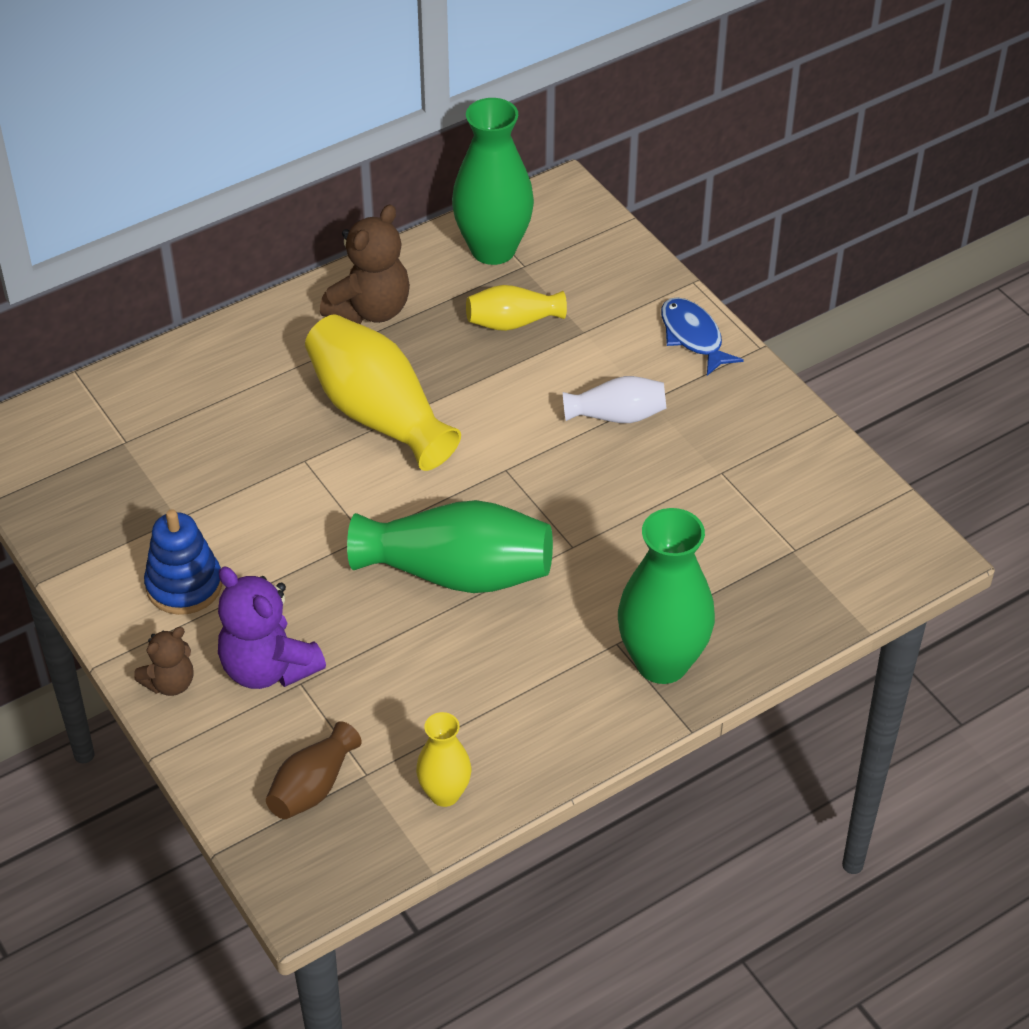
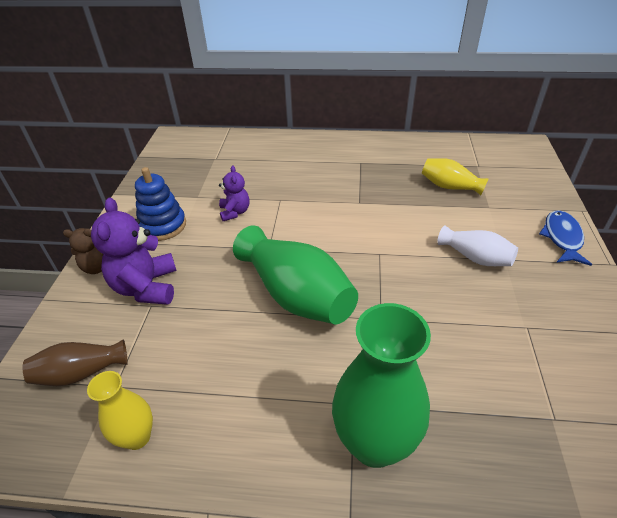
camera: 40 degrees right, 5 degrees down
yellow vase [305,315,461,471] -> none
brown teddy bear [320,204,410,324] -> none
green vase [452,98,534,265] -> none
none -> purple teddy bear [219,166,249,221]

